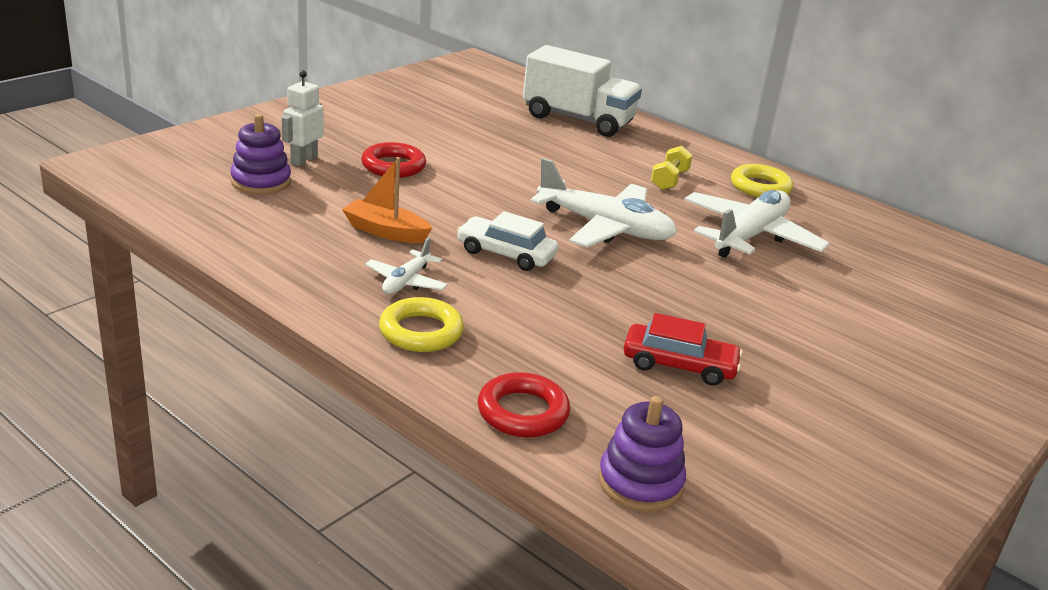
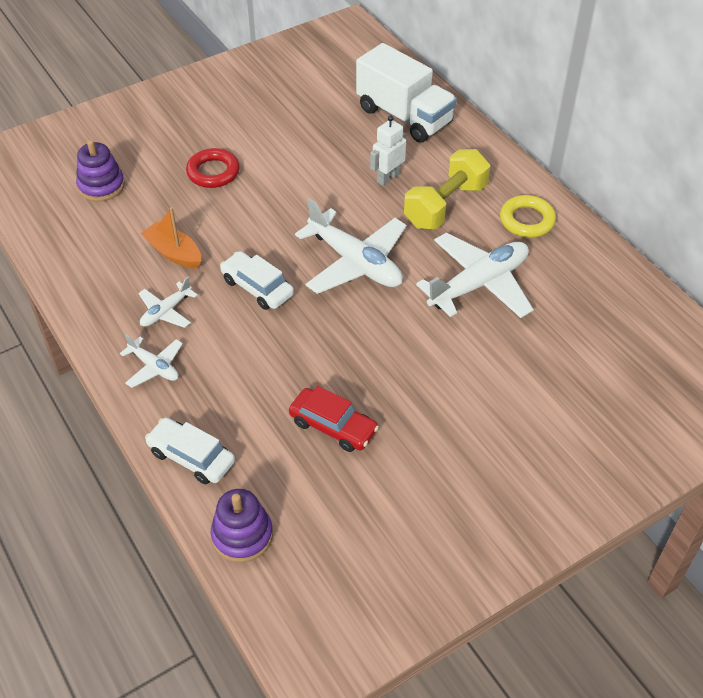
camera: 20 degrees right, 20 degrees up
white robot [282,70,324,166] -> white robot moved to [370,115,406,186]
yellow ring [379,297,464,352] -> white plane [120,334,183,388]
red ring [478,372,570,437] -> white car [145,418,235,484]
yellow dumbbell [651,146,692,190] -> yellow dumbbell [404,149,490,229], size x1.81

